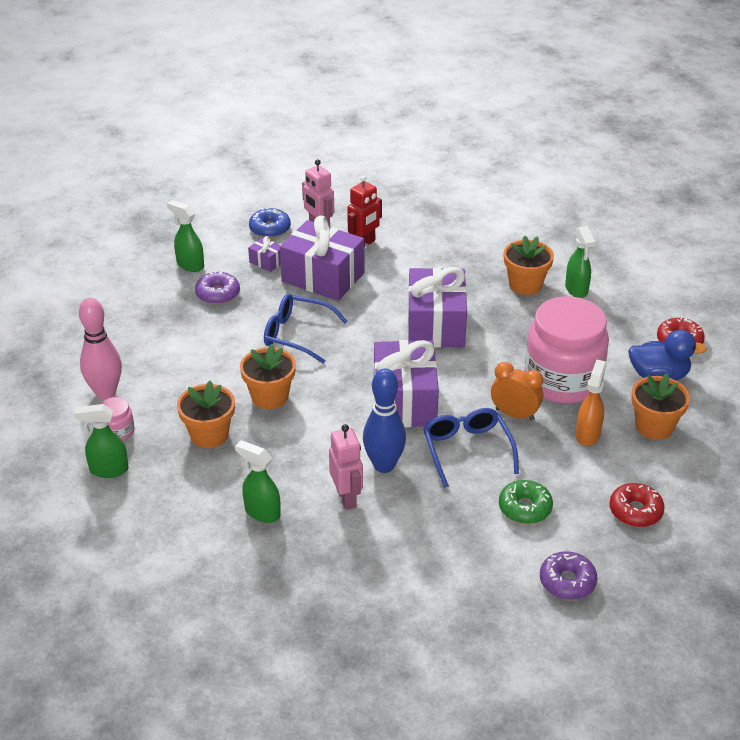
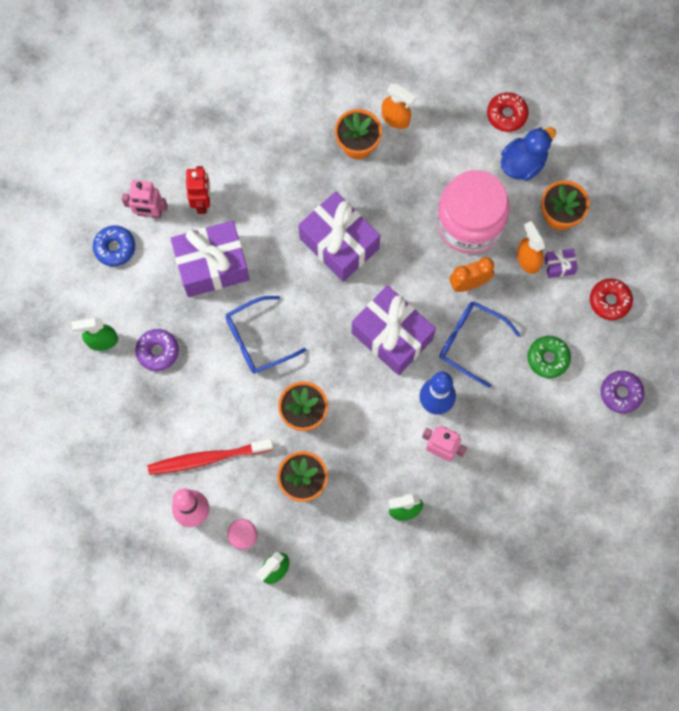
camera: 45 degrees left, 35 degrees up
purple gift [248,236,281,272] -> purple gift moved to [544,249,578,278]
green spray bottle [565,226,595,298] -> orange spray bottle [382,84,416,129]
none -> red toothbrush [148,439,273,475]

